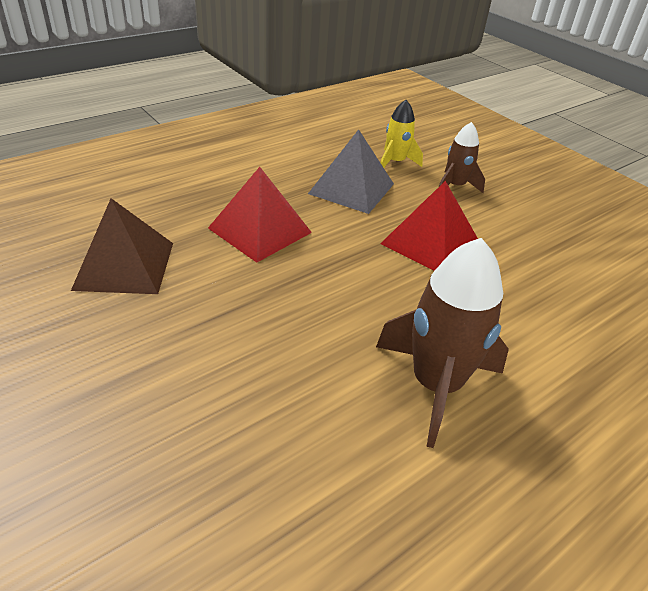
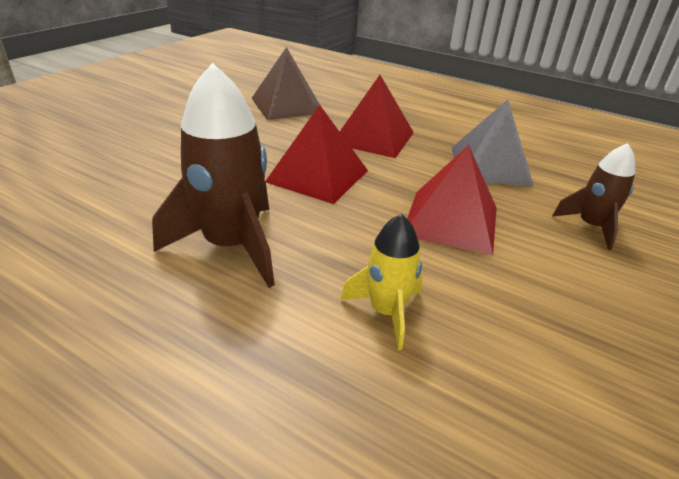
camera: 70 degrees right, 5 degrees down
yellow rocket [381,100,423,168] -> yellow rocket moved to [341,214,422,350]
none -> red pyramid [265,105,368,204]

